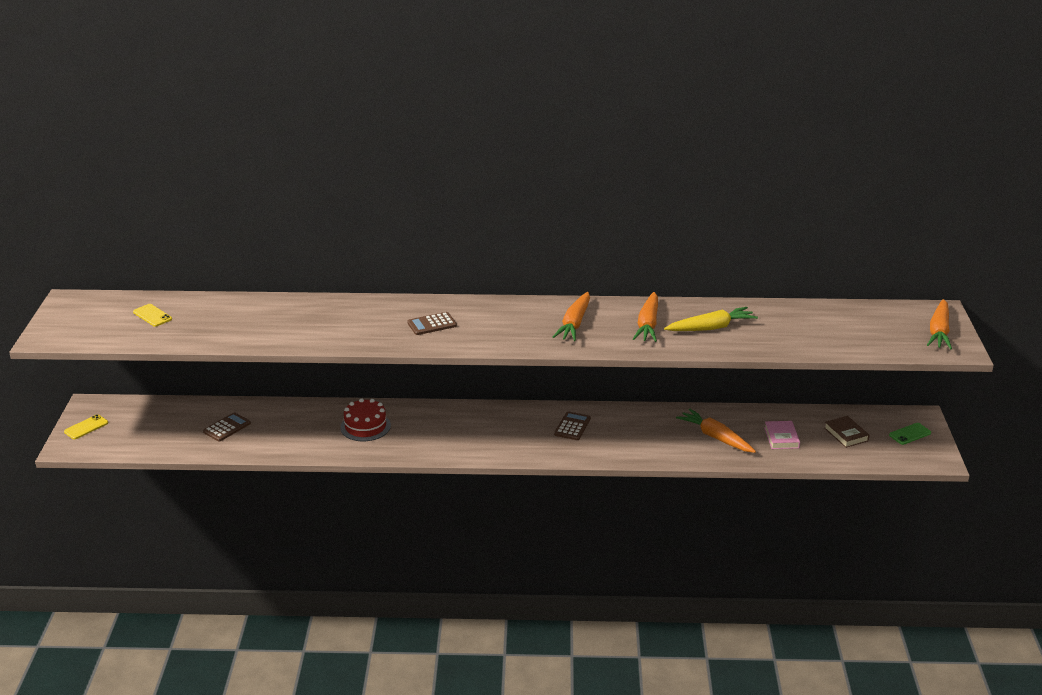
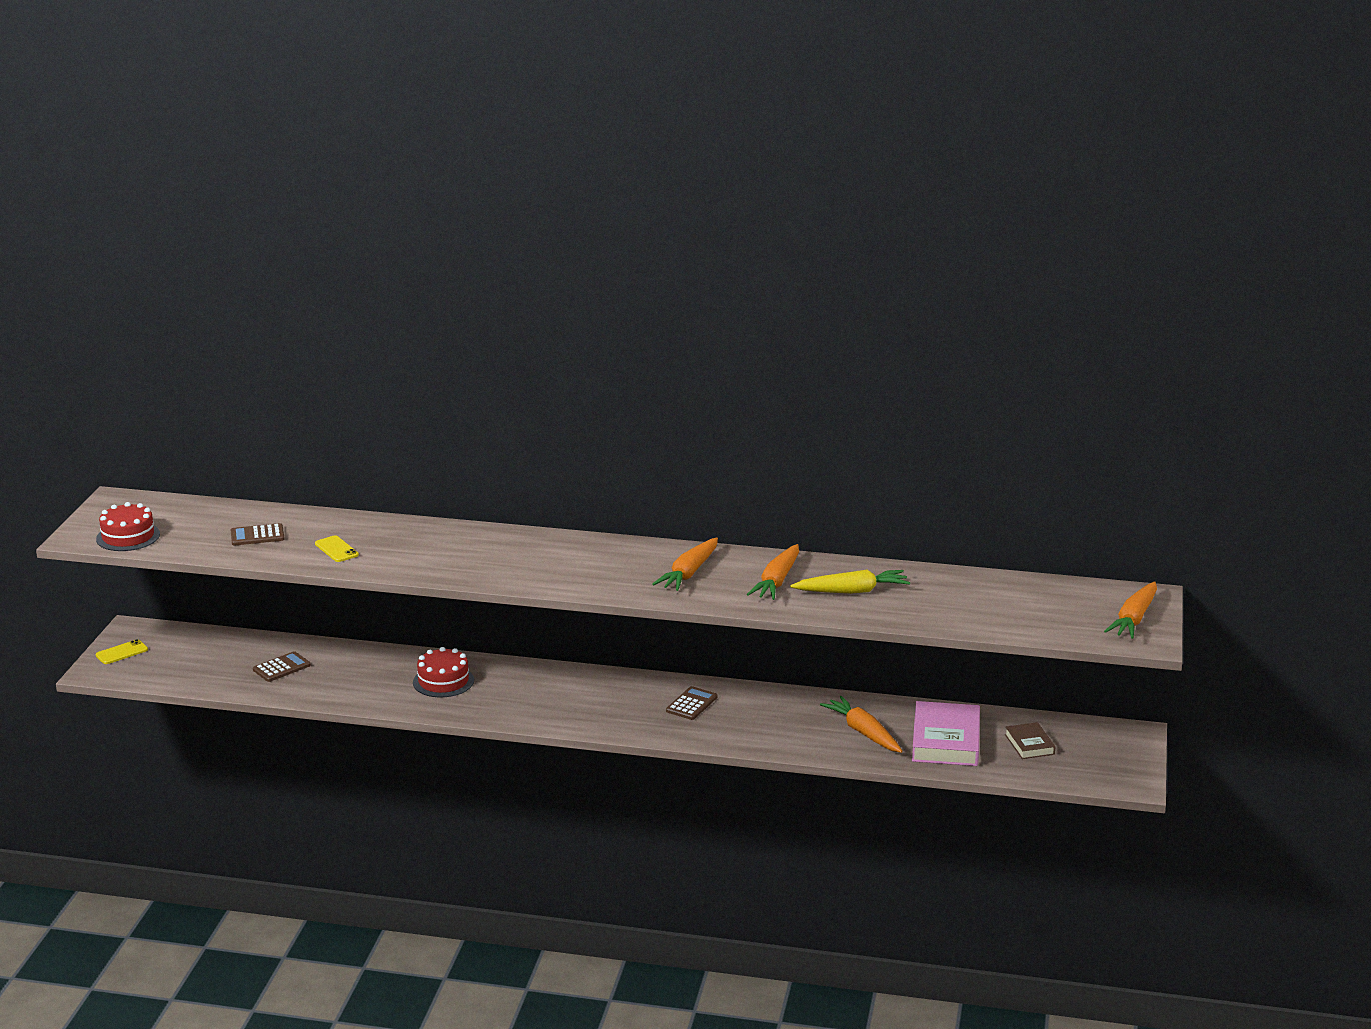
camera: 10 degrees right, 5 degrees down
yellow phone [133,304,172,327] -> yellow phone moved to [315,535,359,562]
brown calculator [407,312,457,335] -> brown calculator moved to [231,523,284,546]
pink book [764,421,800,449] -> pink book [912,701,980,766], size x1.85
green phone [889,423,931,445] -> none
none -> red cake [96,502,160,551]

